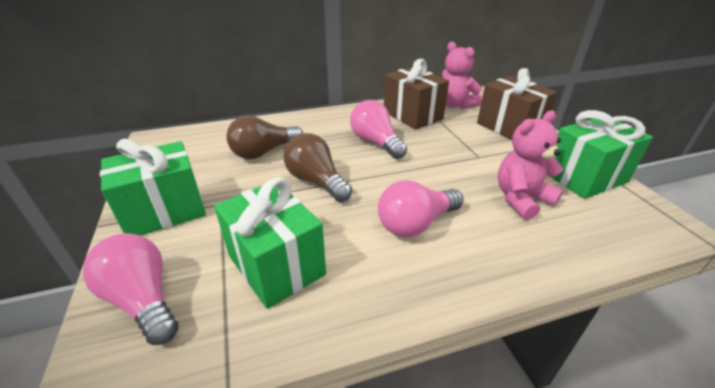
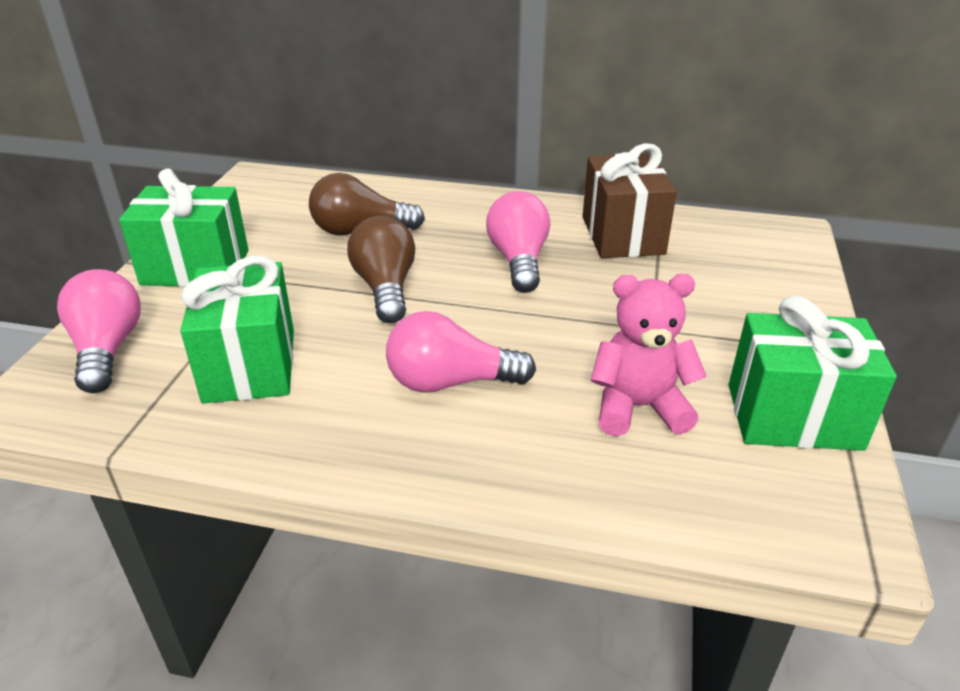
camera: 30 degrees right, 0 degrees up
pink teddy bear [442,42,482,109] -> none
brown gift [477,68,558,140] -> none

